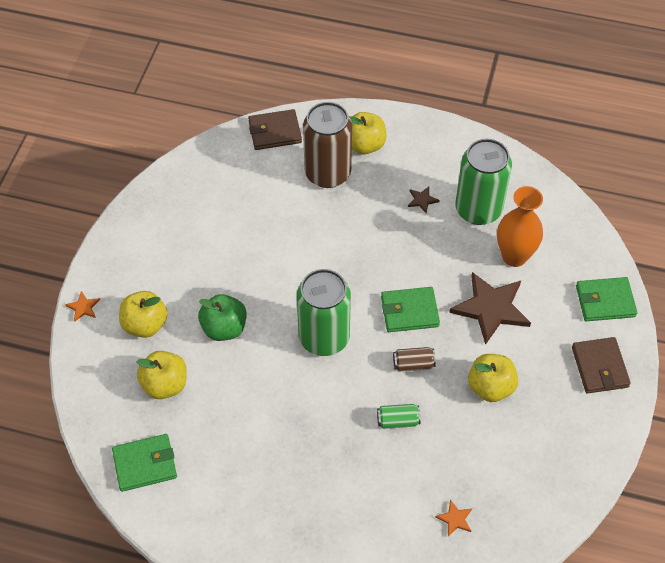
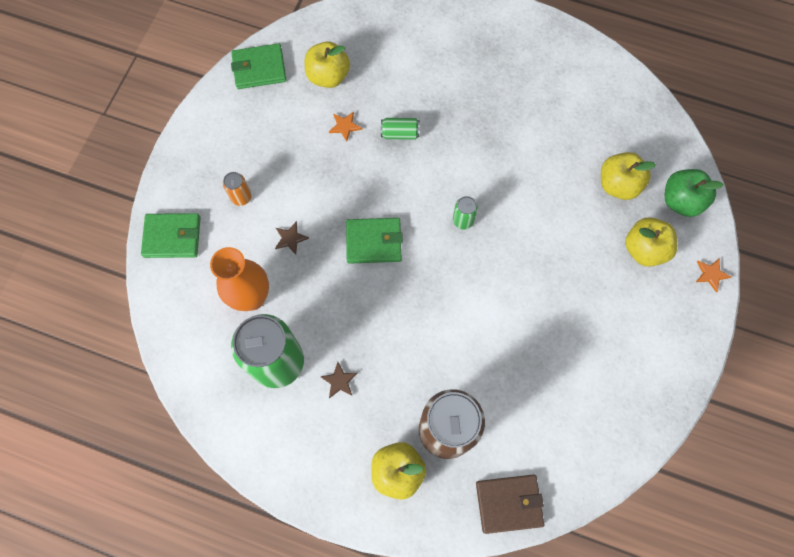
camera: 175 degrees left, 15 degrees up
green wallet [112,434,177,492] -> green wallet moved to [231,43,286,89]
green apple [198,294,247,341] -> green apple moved to [665,169,724,217]
green can [297,269,351,356] -> green can [453,196,478,229], size x0.42
brown can [393,347,436,371] -> none
orange star [435,500,472,537] -> orange star moved to [329,112,362,142]
brown star [449,272,531,345] -> brown star [275,221,309,255], size x0.43
yellow apple [468,354,518,402] -> yellow apple moved to [305,41,350,88]
brown wallet [572,337,631,394] -> none
none -> orange can [223,172,252,206]

